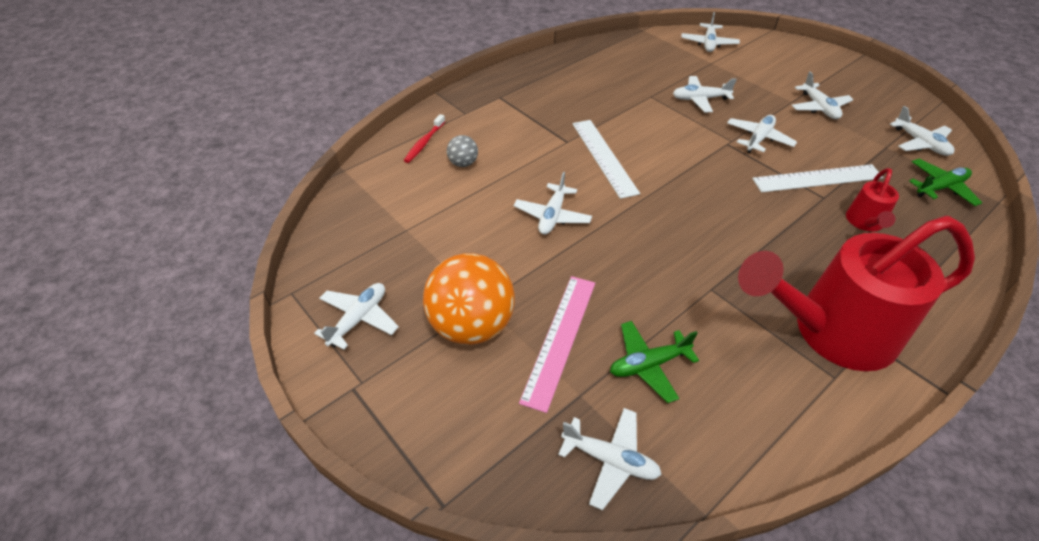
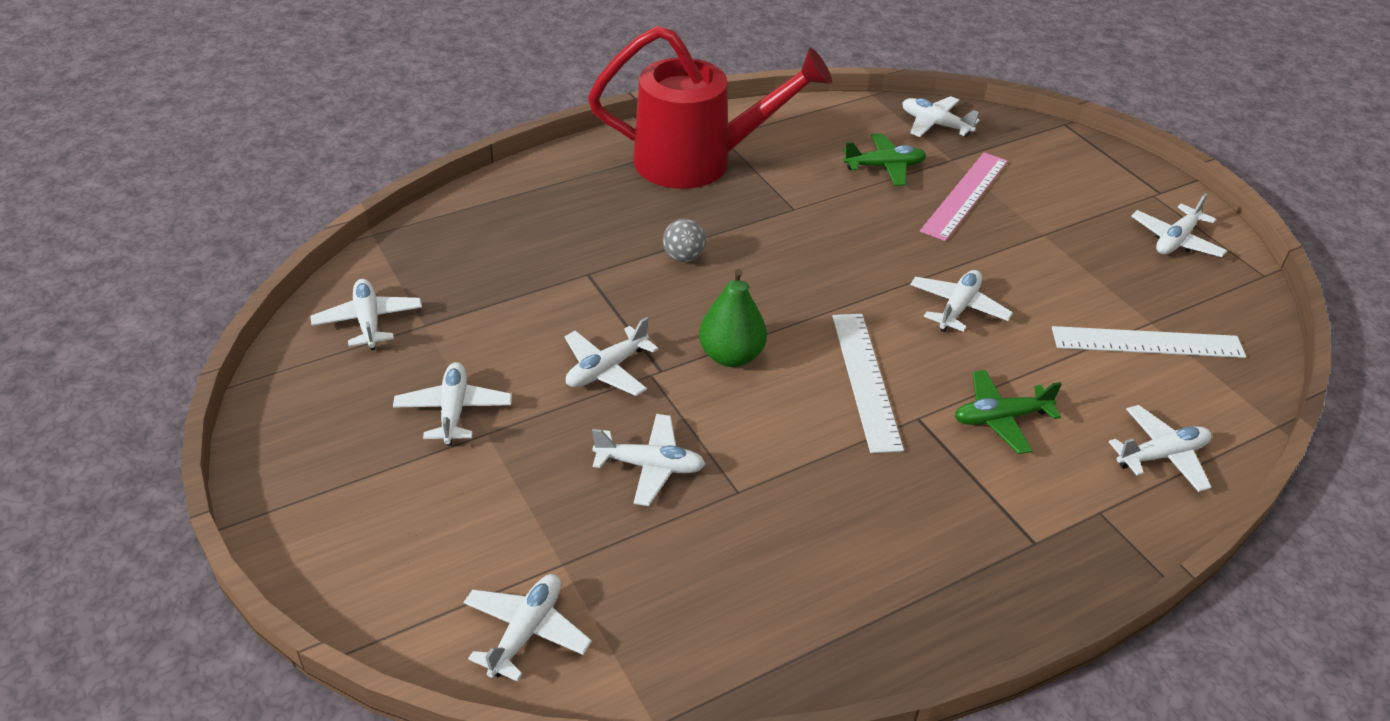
camera: 170 degrees left, 5 degrees down
red toothbrush [404,114,445,163] -> white plane [1109,405,1211,492]
orange ball [423,253,515,345] -> none
grey ball [447,135,478,167] -> grey ball moved to [663,219,706,262]
white ruler [752,164,884,192] -> white ruler moved to [1052,326,1246,358]
red watering can [846,168,899,232] -> none
green plane [909,159,982,206] -> green plane moved to [955,370,1062,454]
none -> green pear [699,269,767,367]

